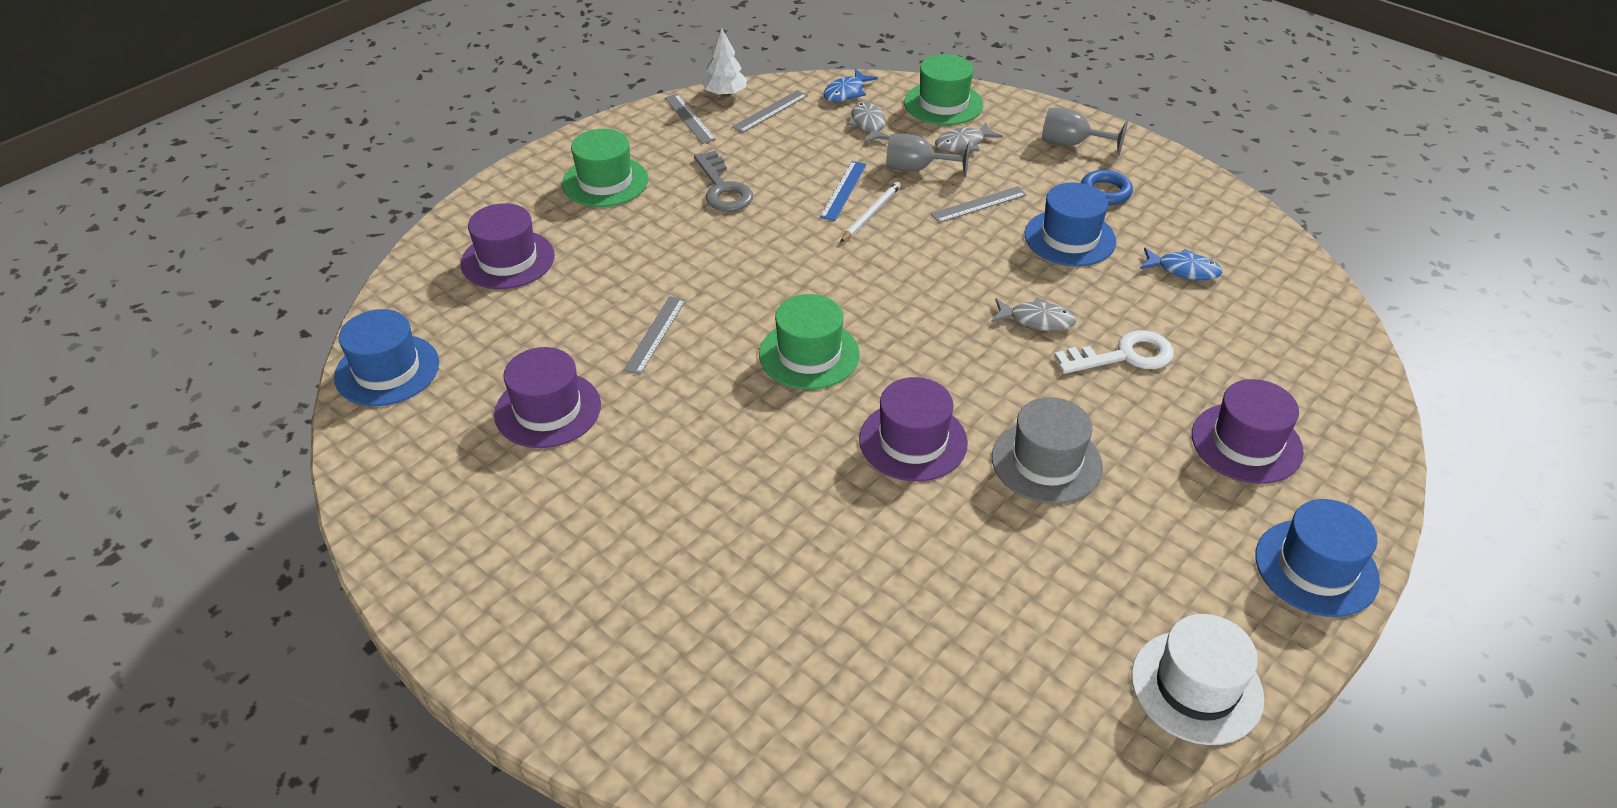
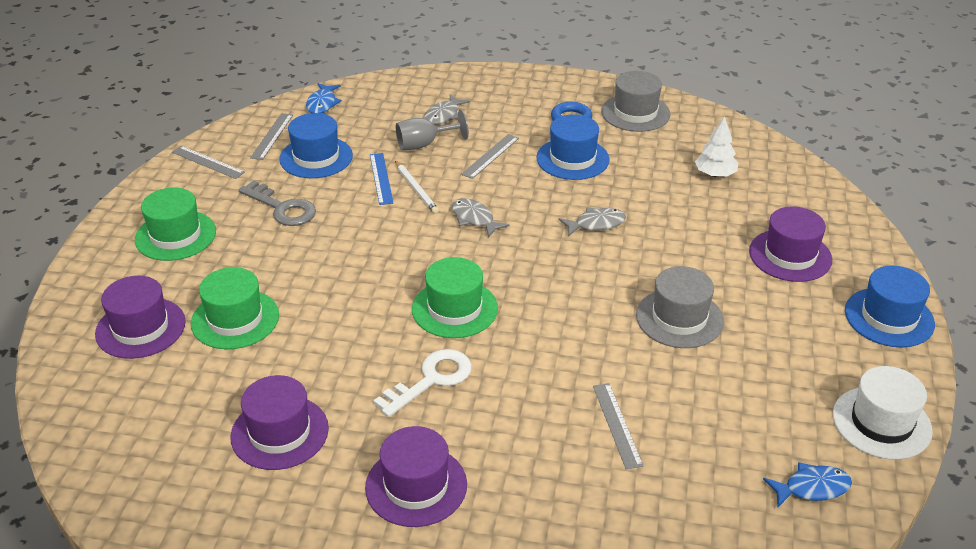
camera: 30 degrees left, 5 degrees down
blue hat [334,309,439,406] -> blue hat moved to [279,113,353,178]
grey ruler [624,296,686,375] -> grey ruler moved to [593,383,643,469]
white tree [702,28,747,97] -> white tree moved to [695,116,738,177]
white pencil [840,182,901,243] -> white pencil turned 150 degrees clockwise [395,161,439,214]
grey fish [847,102,889,143] -> grey fish moved to [452,198,510,238]
purple hat [859,377,968,482] -> purple hat moved to [365,426,467,527]
green hat [904,54,983,125] -> green hat moved to [191,267,279,349]
grey goblet [1042,108,1128,156] -> none
white key [1054,330,1174,374] -> white key moved to [373,349,472,417]
blue fish [1140,248,1222,280] -> blue fish moved to [763,462,852,507]
none -> grey hat [601,71,671,132]

